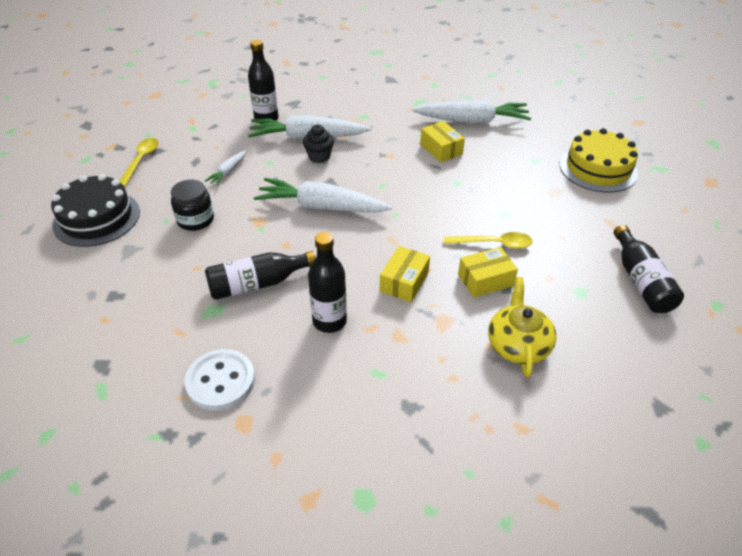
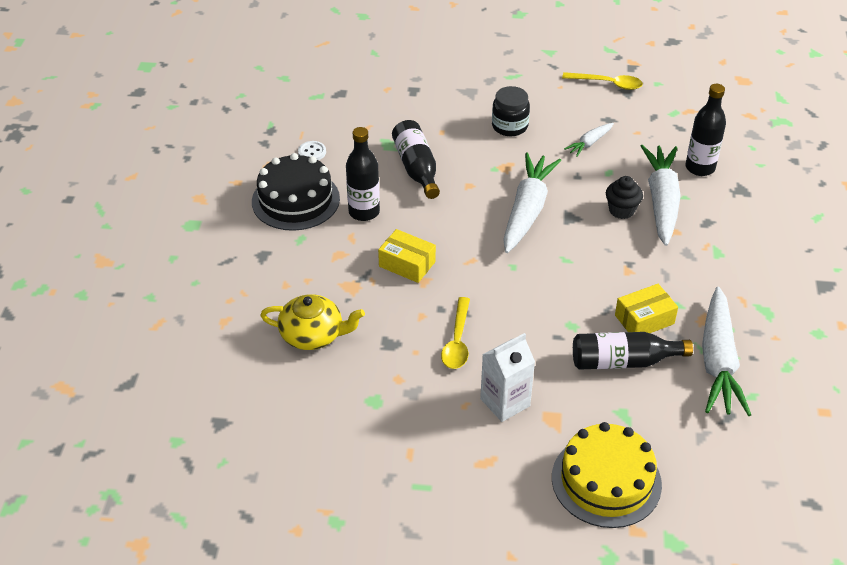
camera: 95 degrees right, 0 degrees up
black cake [51,174,140,247] -> black cake moved to [252,153,340,231]
white button [185,349,255,411] -> white button [298,141,326,160], size x0.52
white carrot [205,150,247,186] -> white carrot turned 75 degrees counterclockwise [564,123,614,157]
yellow box [458,247,518,297] -> none
black bottle [614,225,684,313] -> black bottle moved to [573,332,693,370]
none -> white carton [480,333,535,422]

